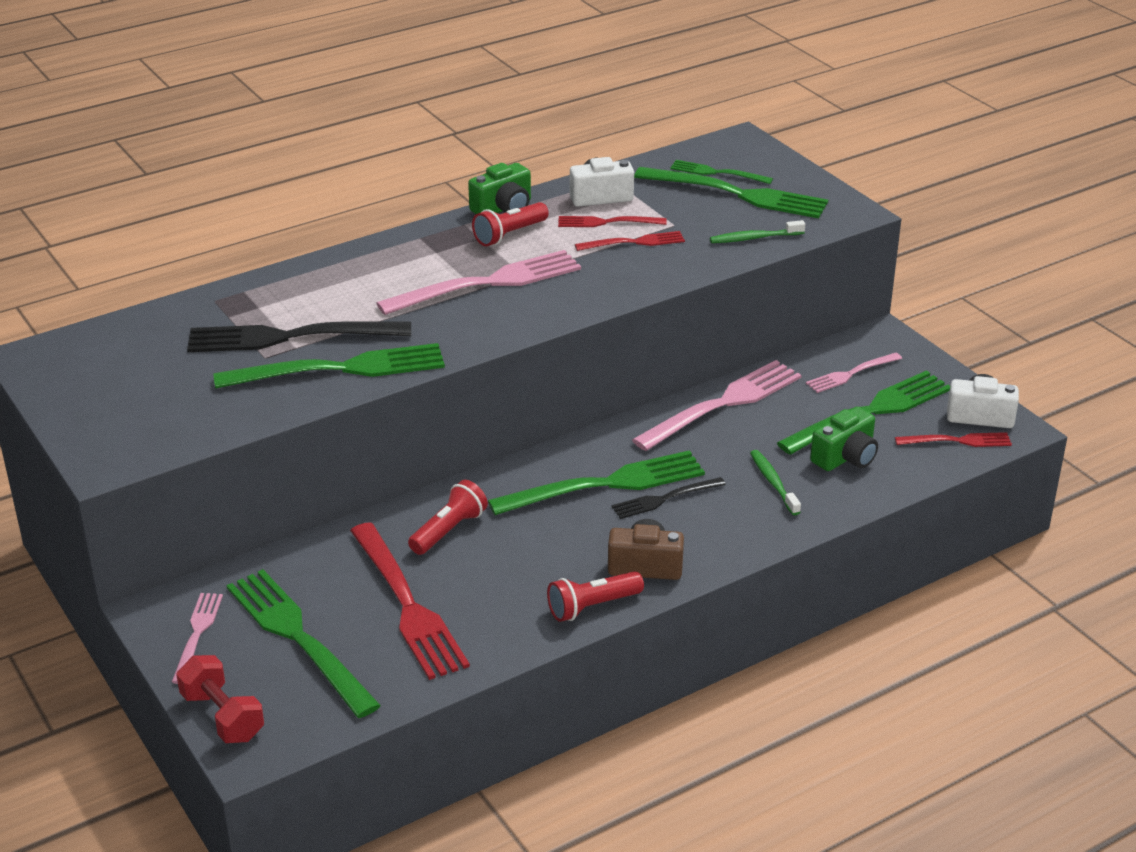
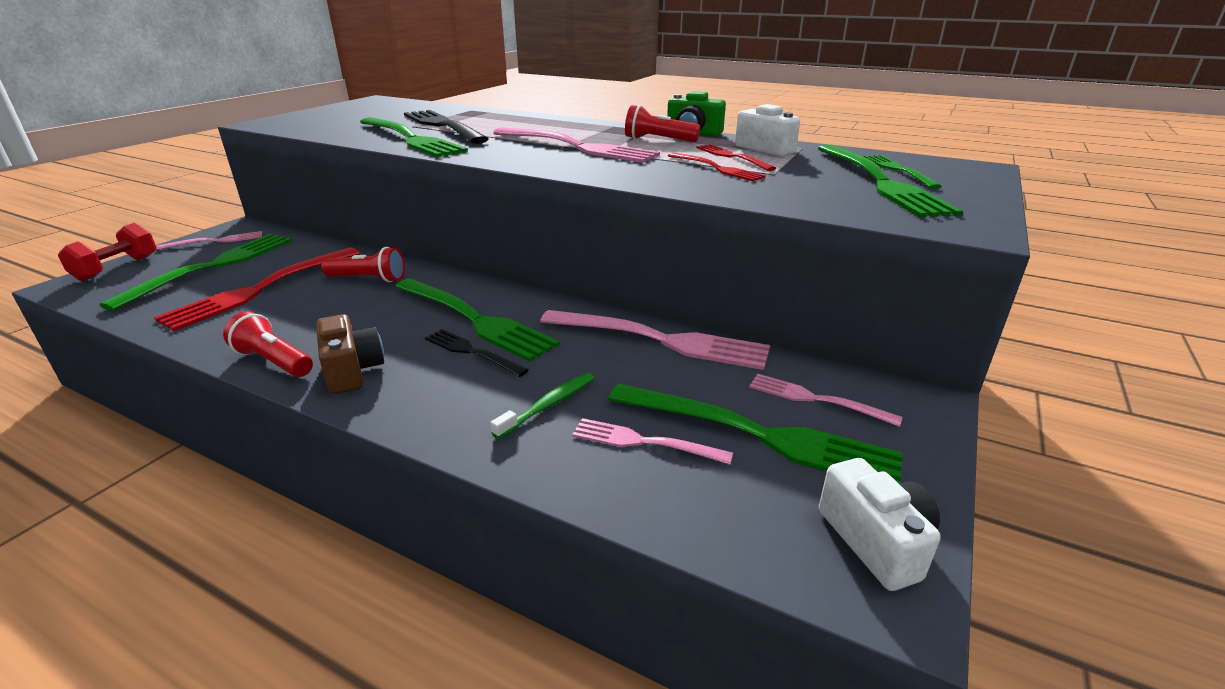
camera: 60 degrees right, 5 degrees down
green toothbrush [710,220,805,243] -> none
green camera [810,407,878,471] -> pink fork [572,418,733,464]
red fork [895,432,1012,447] -> none

